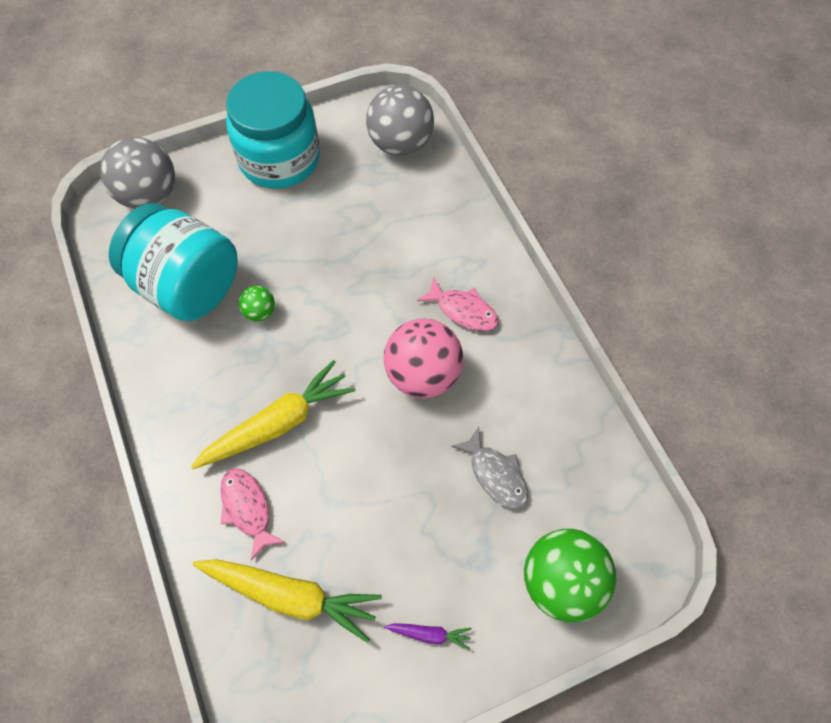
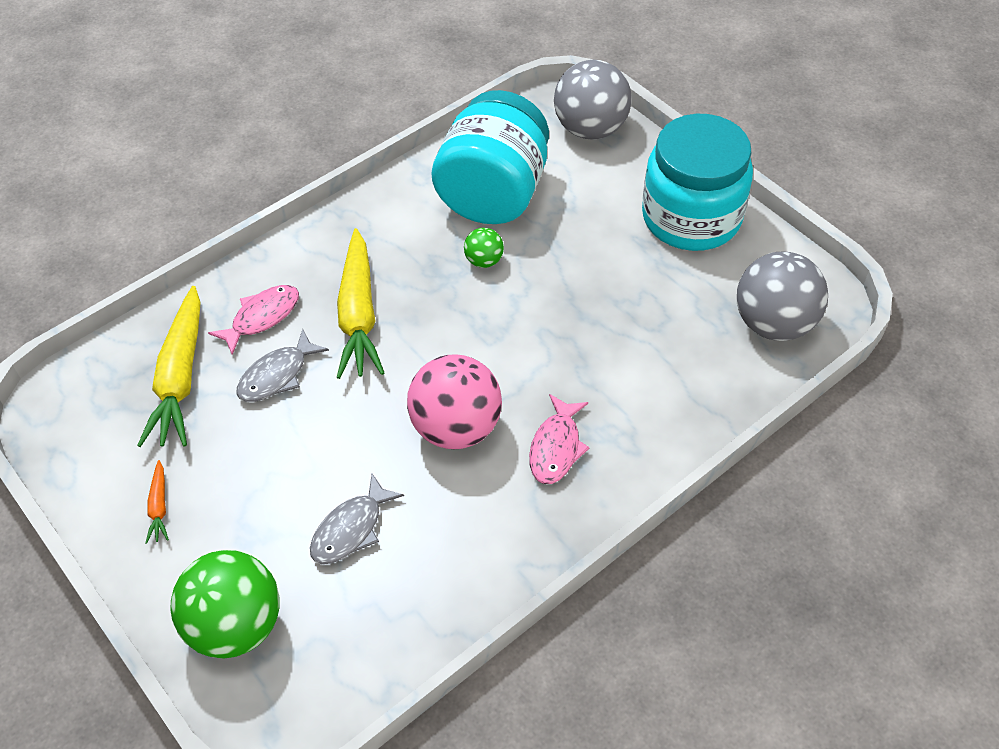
camera: 75 degrees right, 10 degrees down
yellow carrot [191,360,355,469] -> yellow carrot turned 45 degrees clockwise [337,228,384,379]
purple carrot [384,623,472,650] -> orange carrot [145,460,169,544]
none -> grey fish [236,329,329,402]

